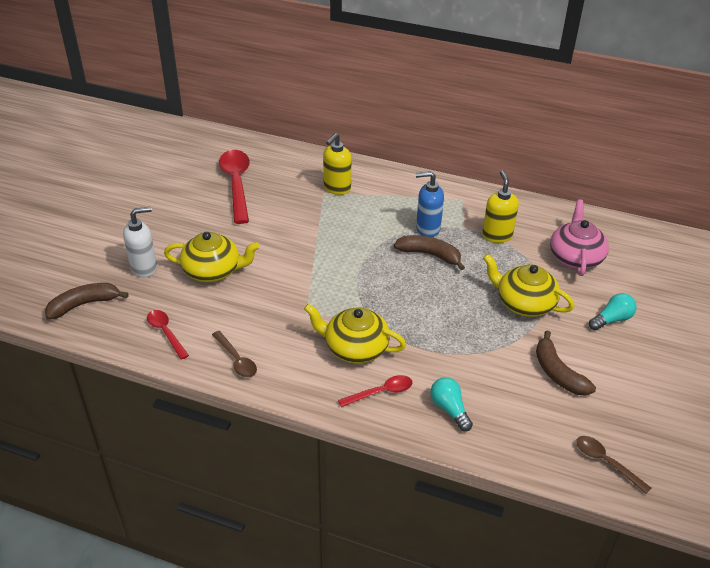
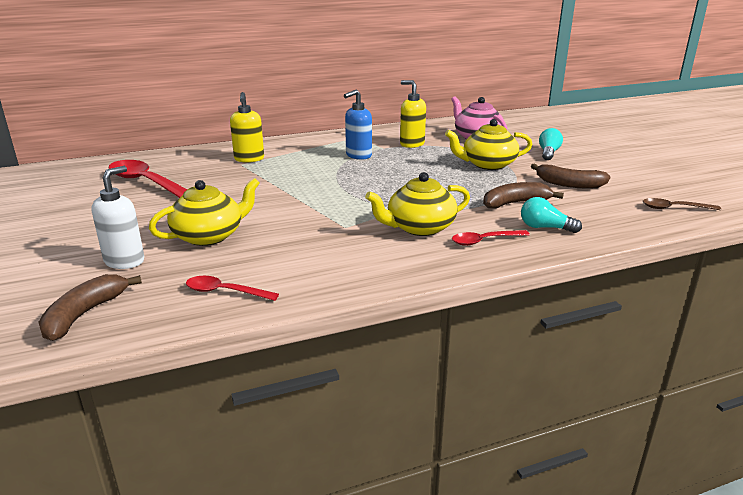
camera: 40 degrees left, 15 degrees down
brown spoon [212,331,257,377] -> none
red spoon [338,375,413,407] -> red spoon turned 135 degrees counterclockwise [452,230,530,246]
brown banana [394,235,465,270] -> brown banana moved to [483,182,564,208]

